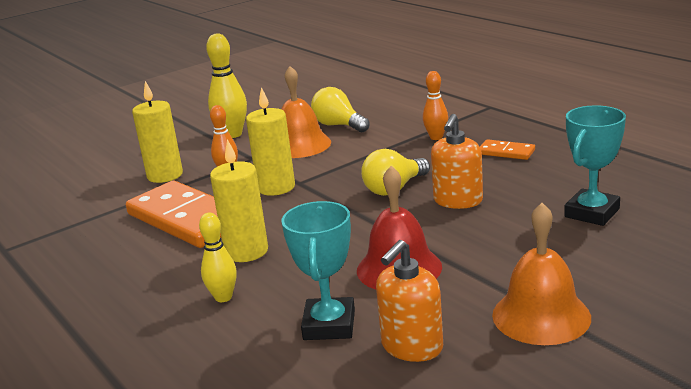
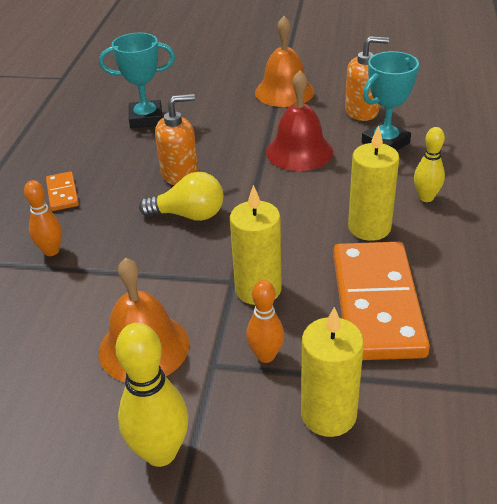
camera: 135 degrees left, 15 degrees up
yellow light bulb [311,87,370,132] -> none

